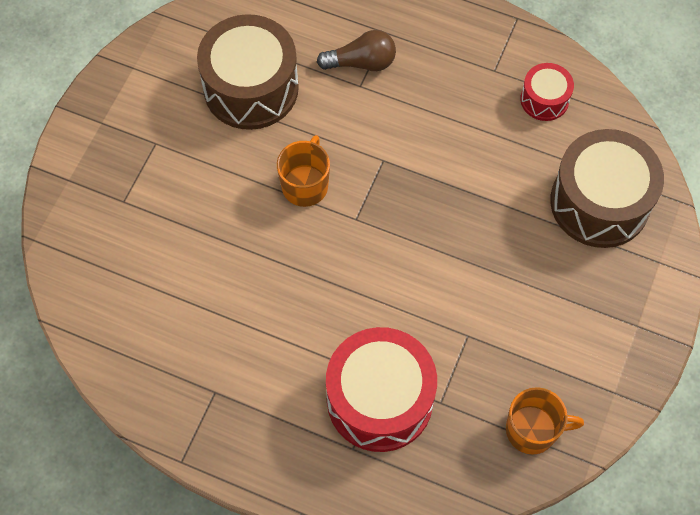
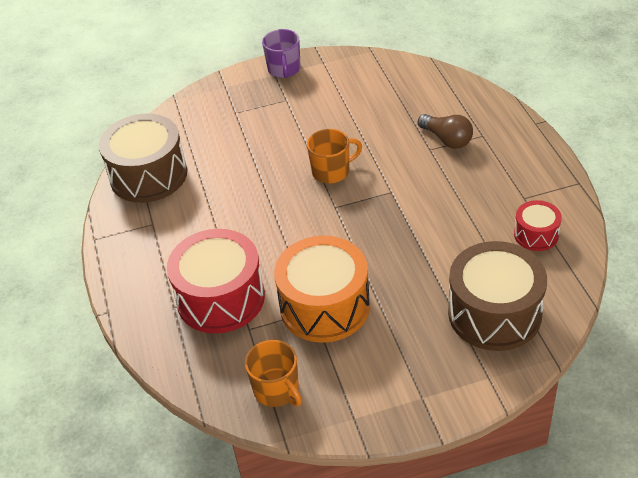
camera: 55 degrees right, 20 degrees down
brown drum [197,14,299,130] -> brown drum moved to [99,113,187,203]
none -> purple mug [262,29,301,78]
none -> orange drum [274,236,370,343]

